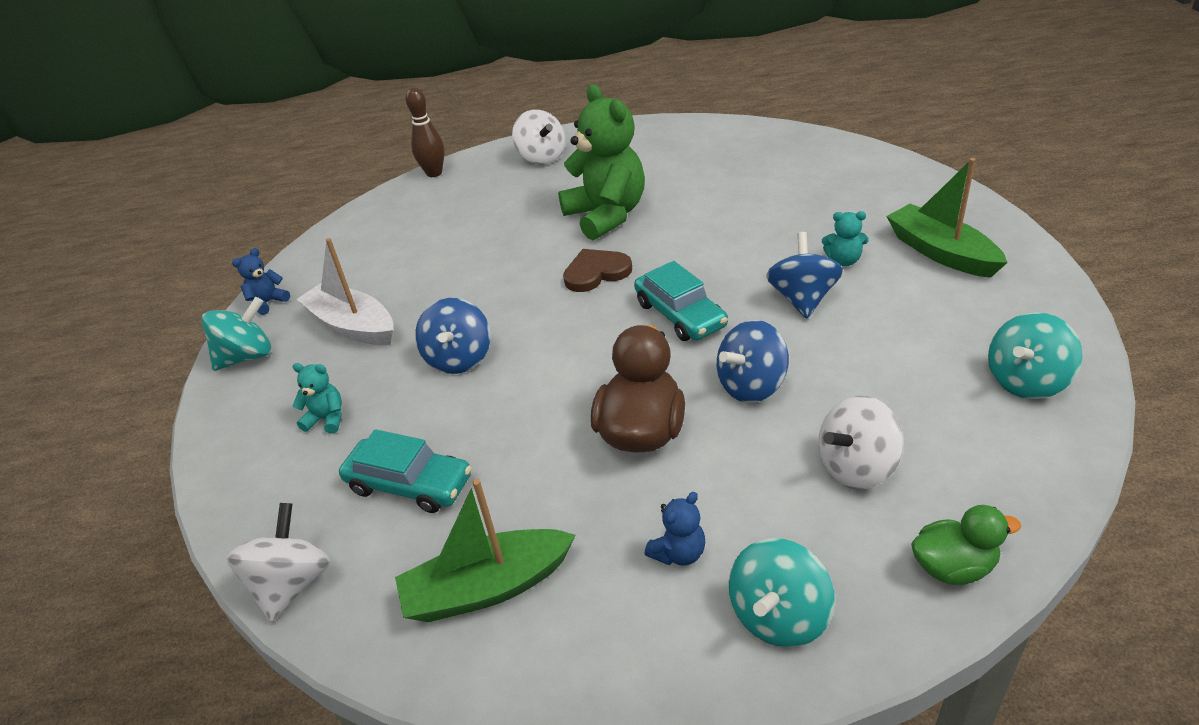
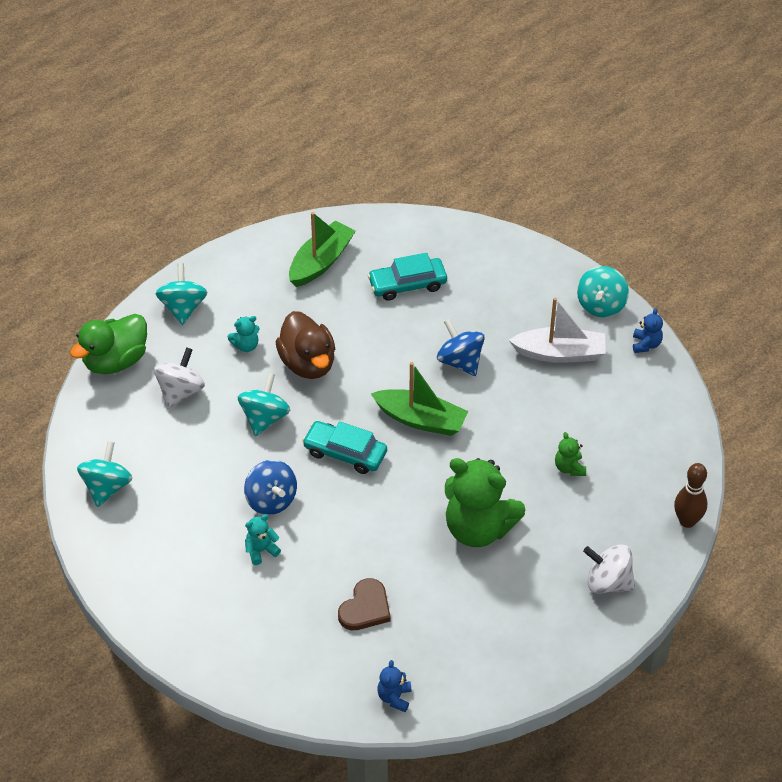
camera: 140 degrees right, 10 degrees up
white spinning top [226,503,330,622] -> none
turquoise teddy bear [292,363,342,434] -> turquoise teddy bear moved to [228,316,260,352]
brown heart [563,249,632,292] -> brown heart moved to [338,578,391,630]
blue teddy bear [645,492,705,566] -> blue teddy bear moved to [377,660,411,712]
blue spinning top [717,320,789,403] -> turquoise spinning top [238,373,290,436]
green boat [886,158,1008,278] -> green boat moved to [371,362,468,436]
green duck [911,505,1021,585] -> green duck [70,314,147,374], size x1.63
none -> green teddy bear [555,432,586,476]

